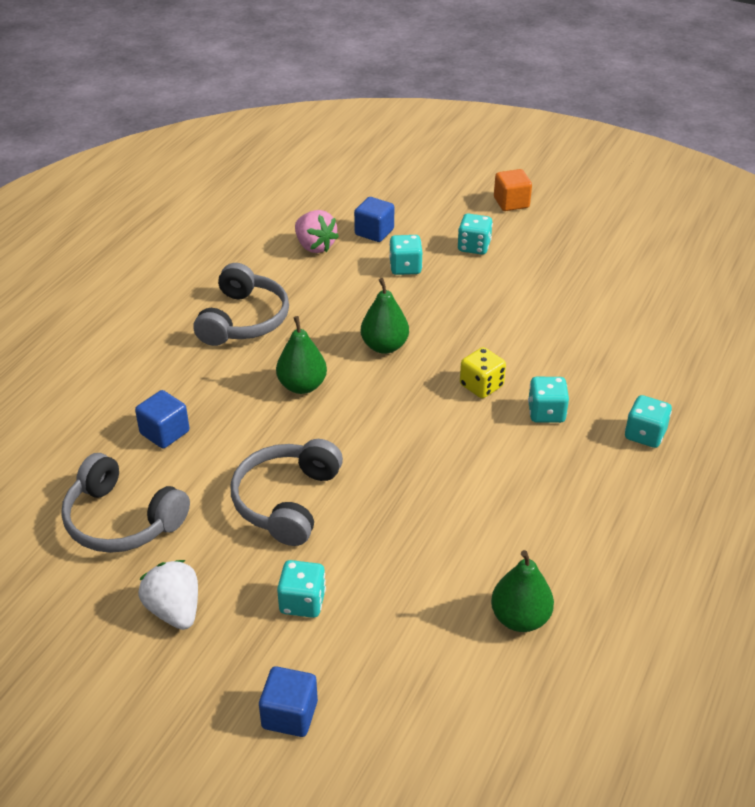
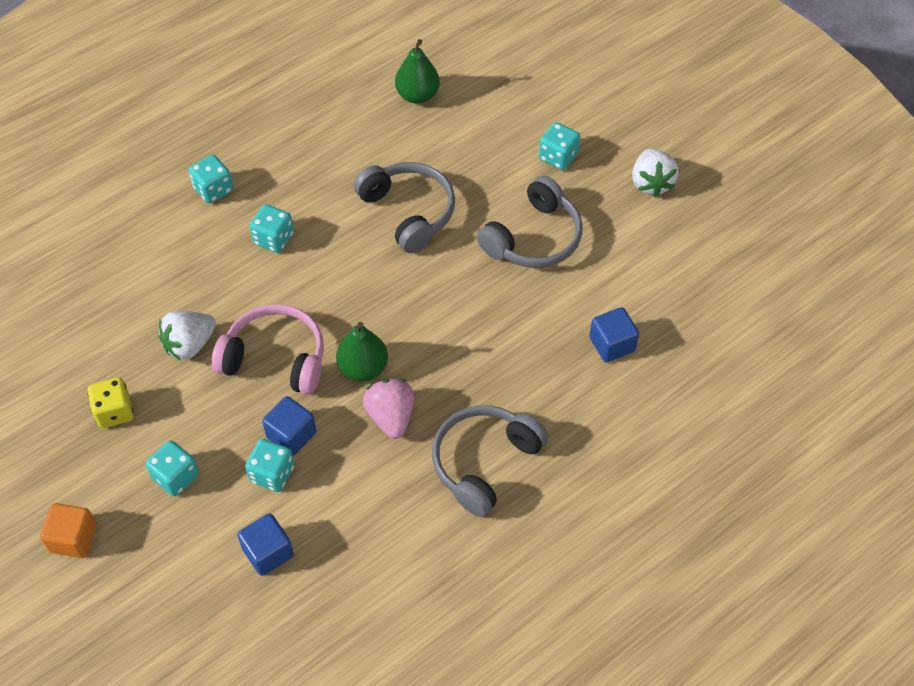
camera: 155 degrees left, 15 degrees up
grey headphones [61,453,190,553] -> grey headphones moved to [354,162,455,253]
blue cube [259,666,318,737] -> blue cube moved to [262,396,316,456]
green pear [276,316,327,394] -> none
pink strawberry [295,210,339,253] -> pink strawberry moved to [363,379,414,439]
yellow dice [460,347,506,398] -> yellow dice moved to [88,377,134,428]
none -> white strawberry [158,311,216,360]
none -> pink headphones [212,304,324,395]

